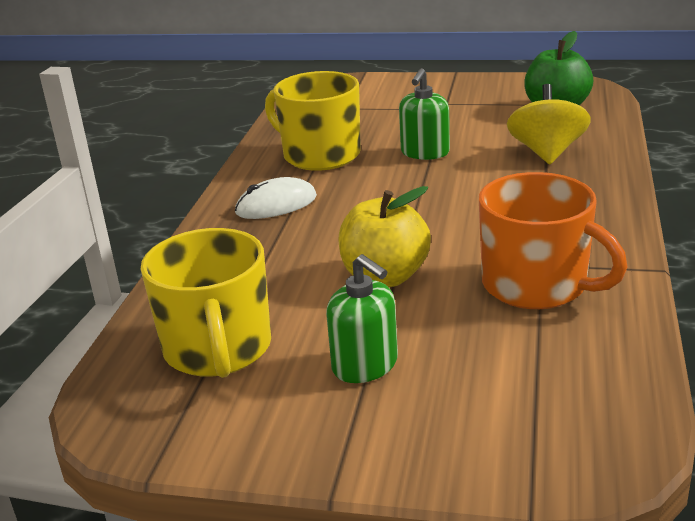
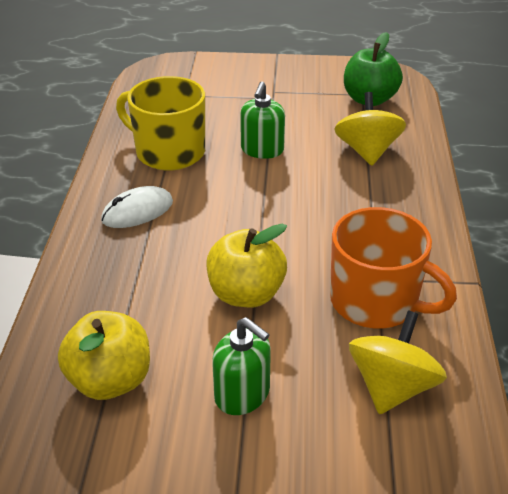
camera: 10 degrees left, 10 degrees up
yellow mug [140,228,271,378] -> yellow apple [58,311,150,400]
none -> yellow spinning top [349,310,447,414]

